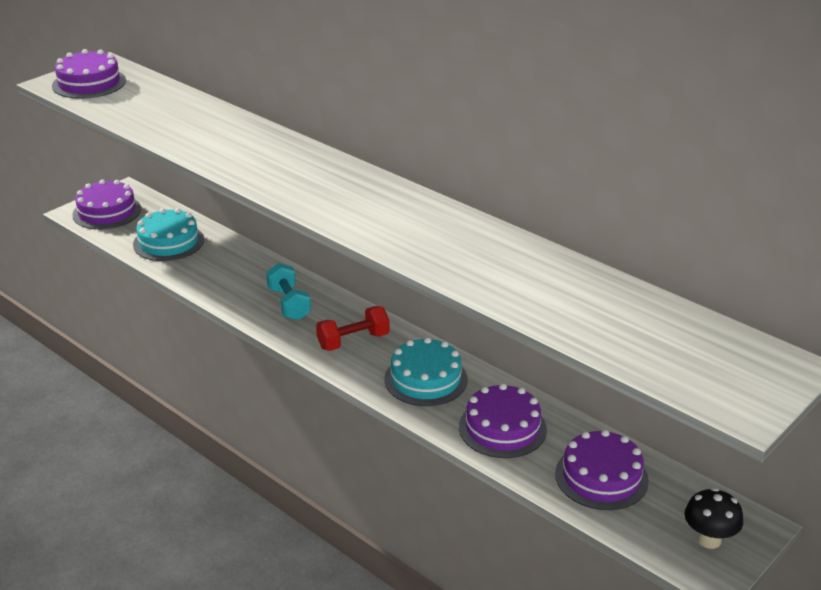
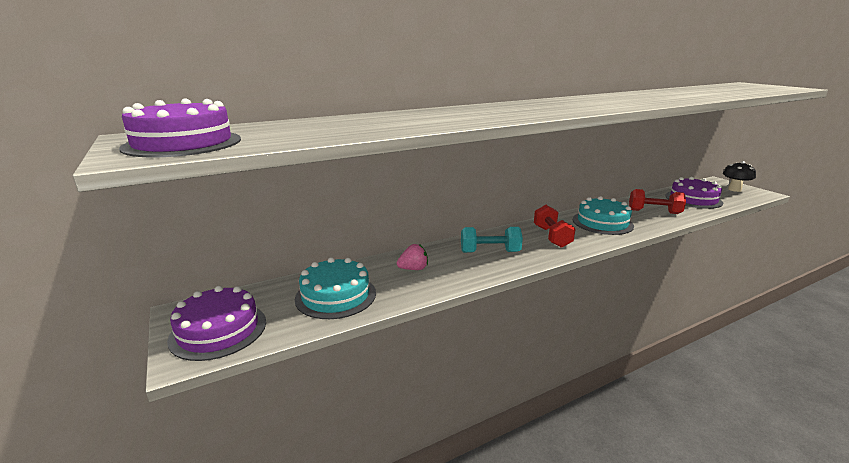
camera: 70 degrees left, 10 degrees down
purple cake [459,383,547,458] -> red dumbbell [629,189,686,214]
none -> pink strawberry [397,244,428,270]

